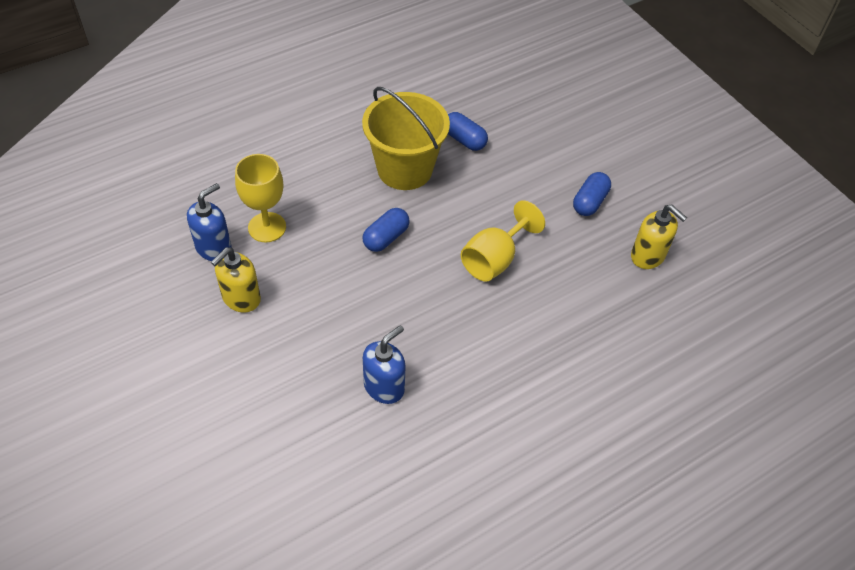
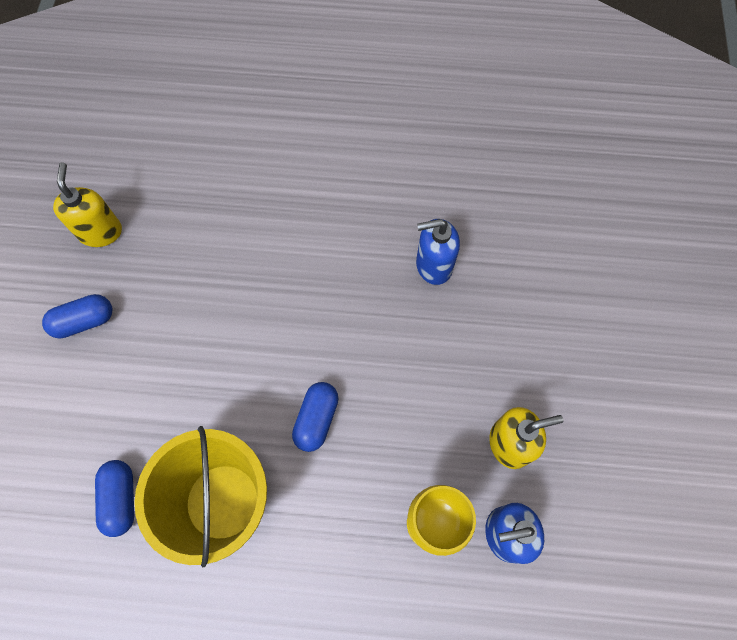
camera: 140 degrees left, 15 degrees up
blue capsule [363,208,410,252] -> blue capsule turned 60 degrees counterclockwise [292,382,339,452]
yellow goblet [461,200,545,282] -> none

